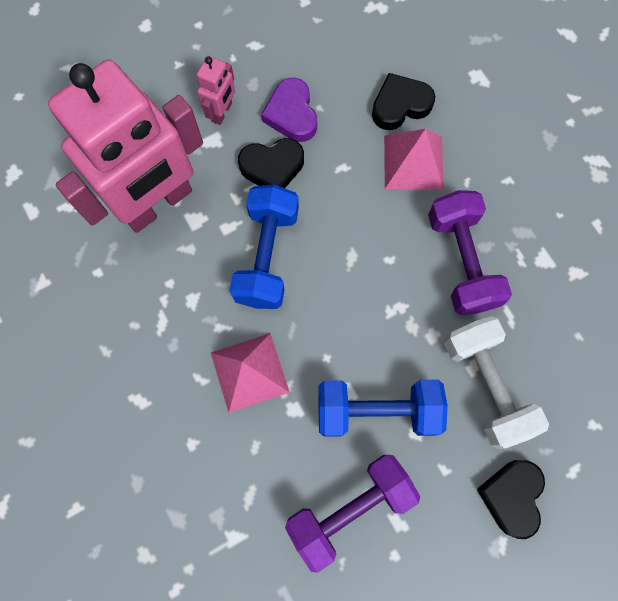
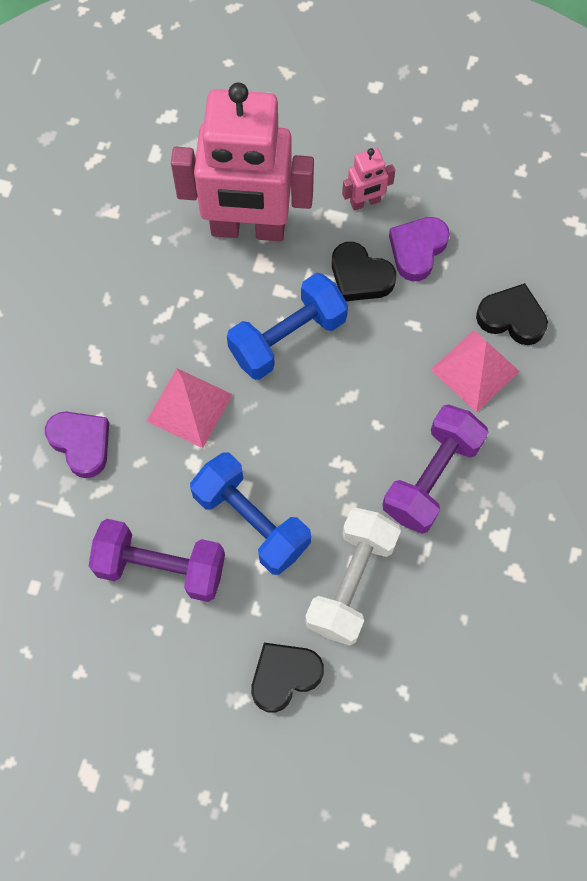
camera: 45 degrees right, 5 degrees down
none -> purple heart [45,412,109,478]

